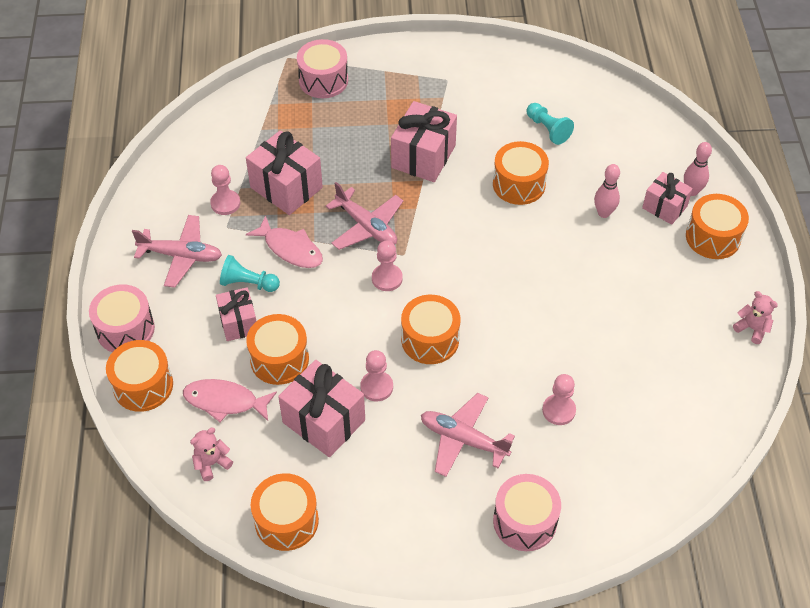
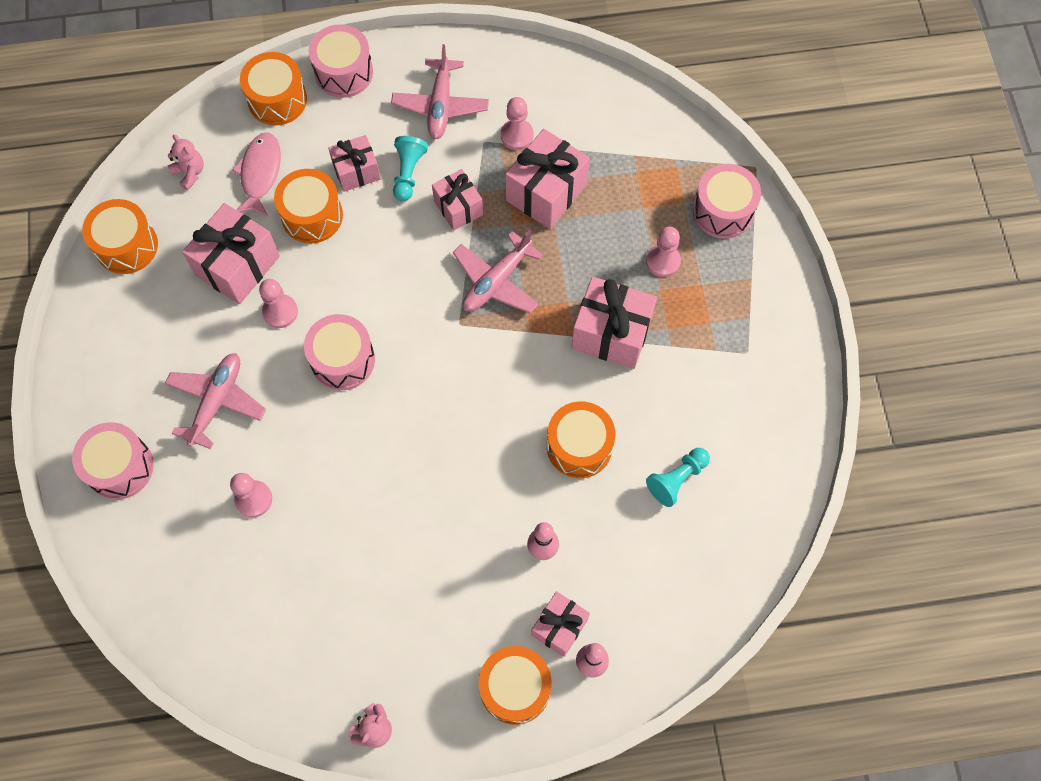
camera: 85 degrees right, 15 degrees up
pink fish [246,215,323,268] -> pink gift [432,169,483,231]
pink pawn [372,241,403,291] -> pink pawn moved to [646,227,681,277]
orange drum [401,295,460,364] -> pink drum [304,314,375,390]

